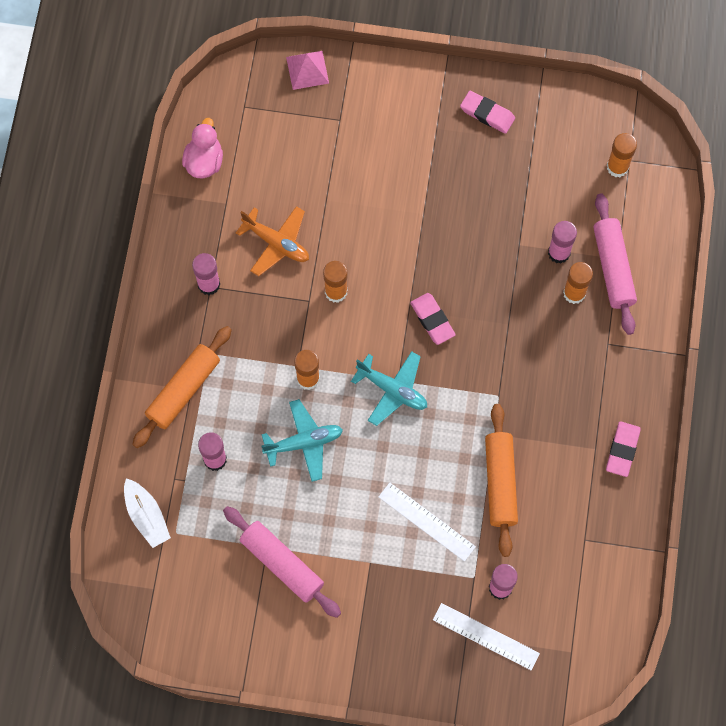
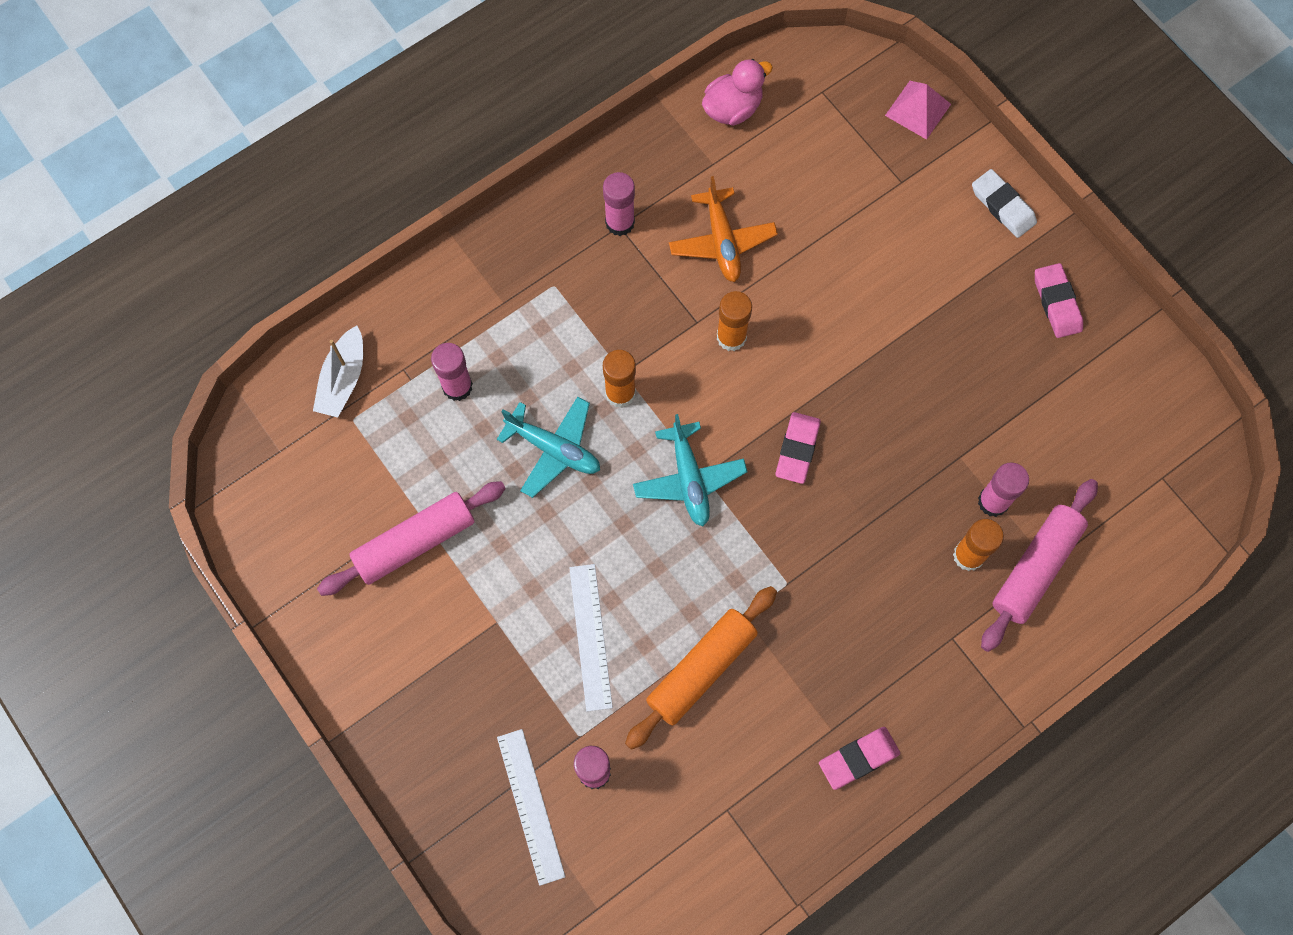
camera: 45 degrees right, 0 degrees up
orange rolling pin [132,326,232,448] -> none
pink rolling pin [223,506,341,618] -> pink rolling pin turned 60 degrees clockwise [317,481,506,596]
orange glue stick [607,133,637,177] -> none
none -> white eraser [972,169,1037,238]

